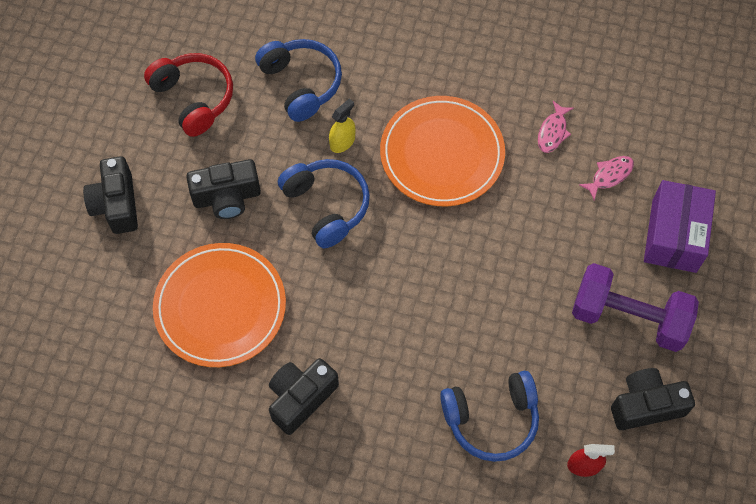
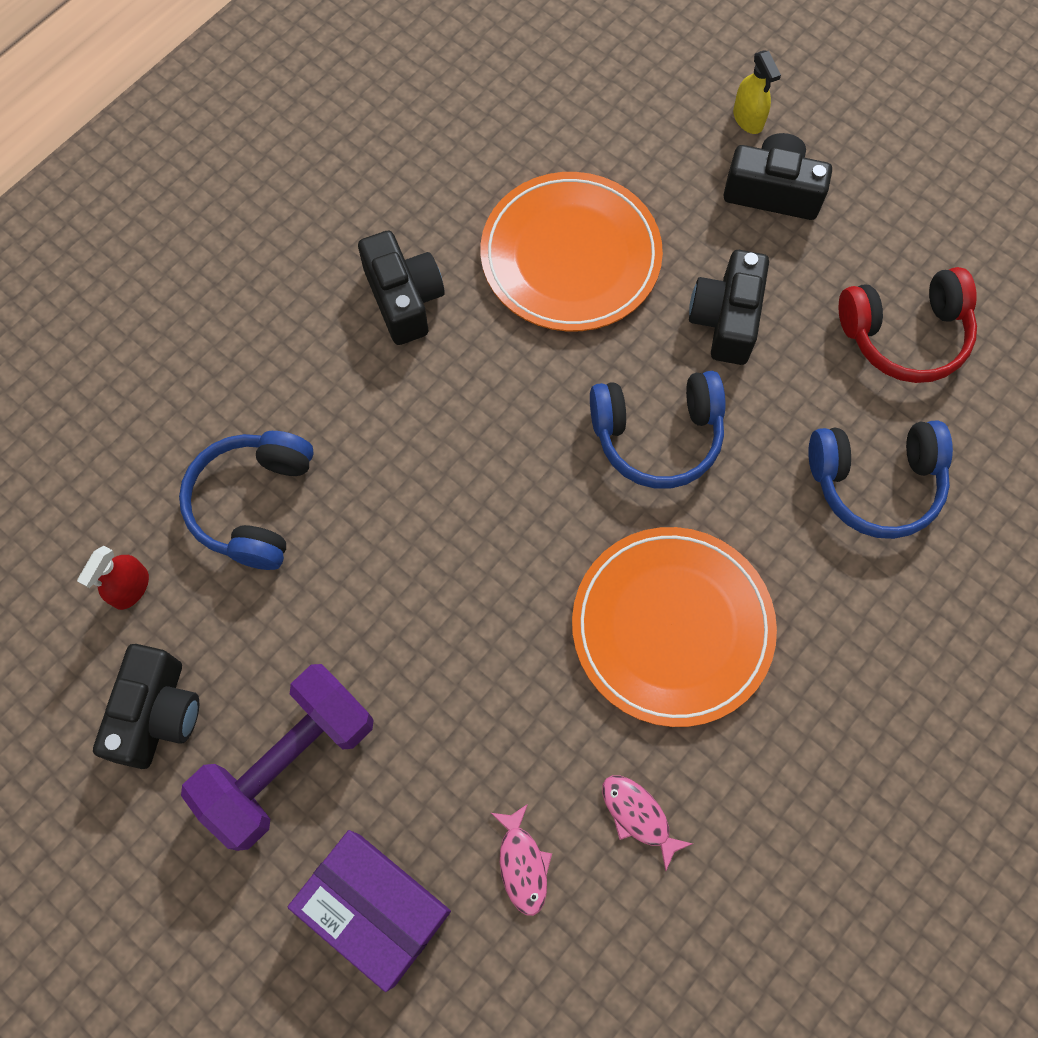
camera: 115 degrees right, 5 degrees up
yellow spray bottle [329,99,355,153] -> yellow spray bottle moved to [733,50,781,134]

